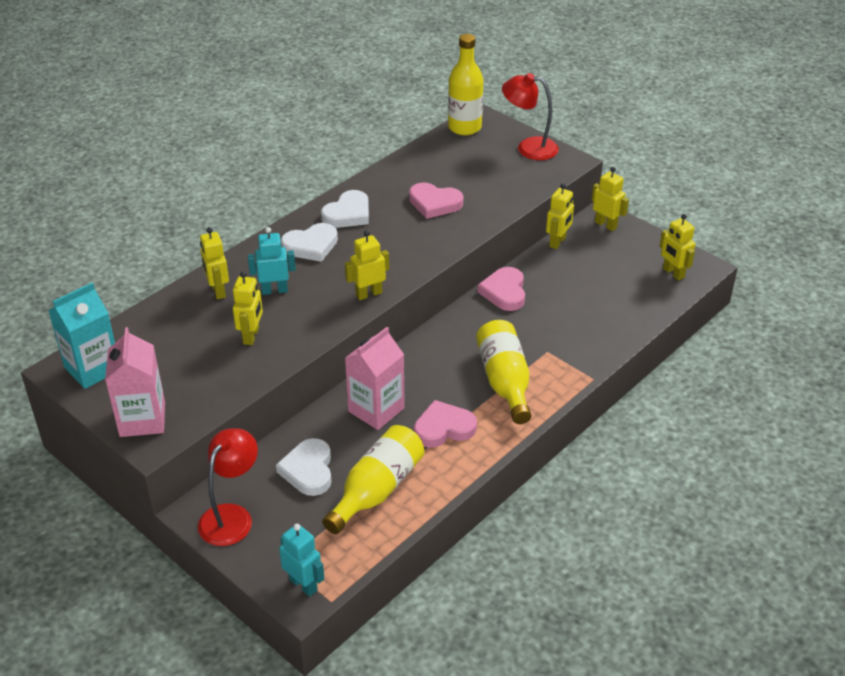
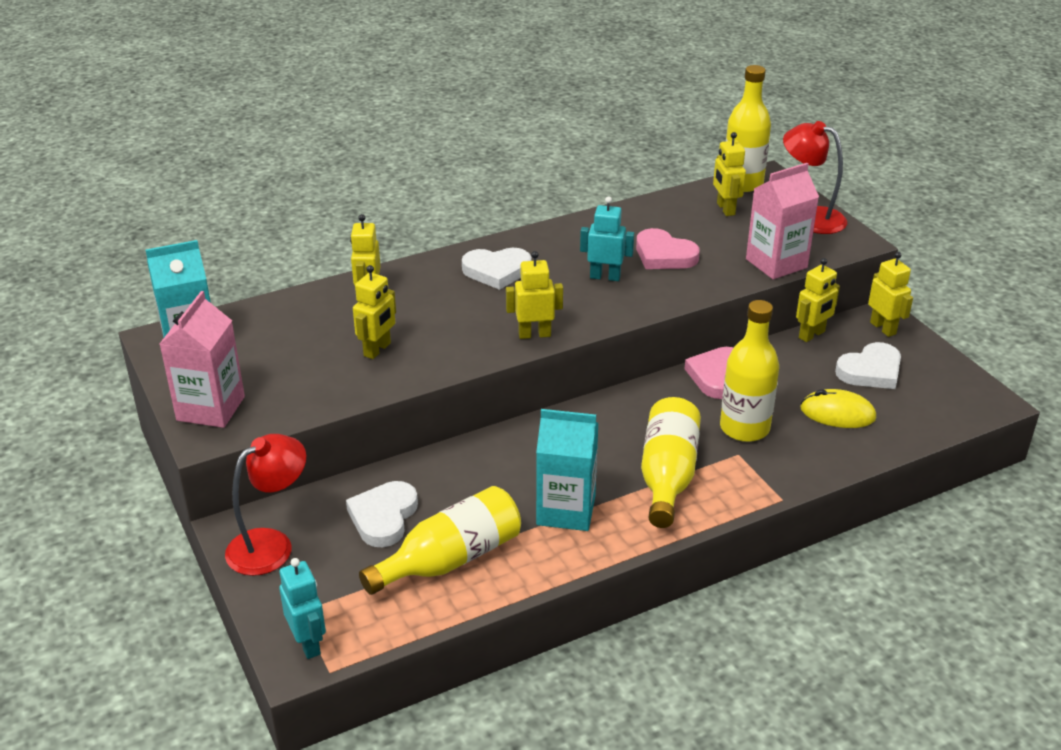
camera: 20 degrees right, 5 degrees down
turquoise robot [248,227,296,295] -> turquoise robot moved to [580,196,634,281]
white heart [321,190,369,228] -> white heart moved to [835,342,901,389]
pink carton [345,327,405,430] -> pink carton moved to [746,163,819,279]
pink heart [414,400,477,448] -> turquoise carton [536,409,599,531]
yellow robot [660,214,695,281] -> yellow robot moved to [713,132,746,216]
none -> yellow bottle [720,300,779,442]
none -> yellow mouse [800,389,876,428]

